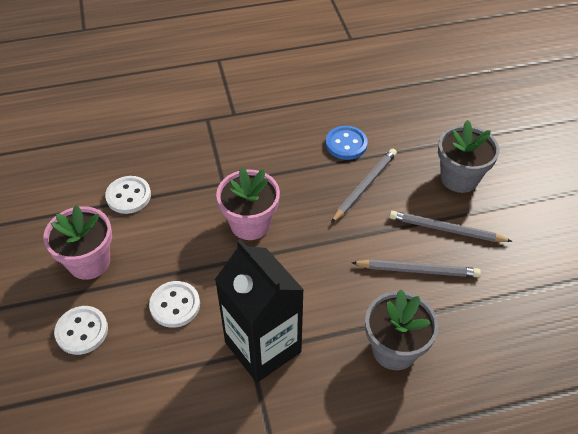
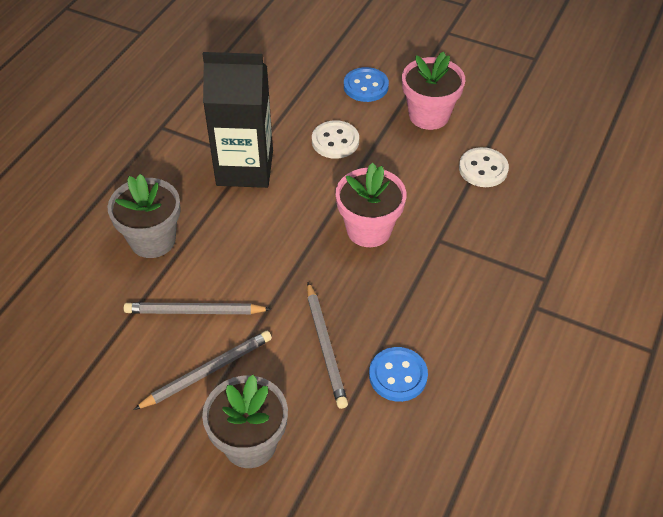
camera: 130 degrees right, 0 degrees up
white button [54,306,108,355] -> blue button [344,67,389,102]
grey pencil [351,259,481,277] -> grey pencil turned 45 degrees clockwise [124,302,271,314]

